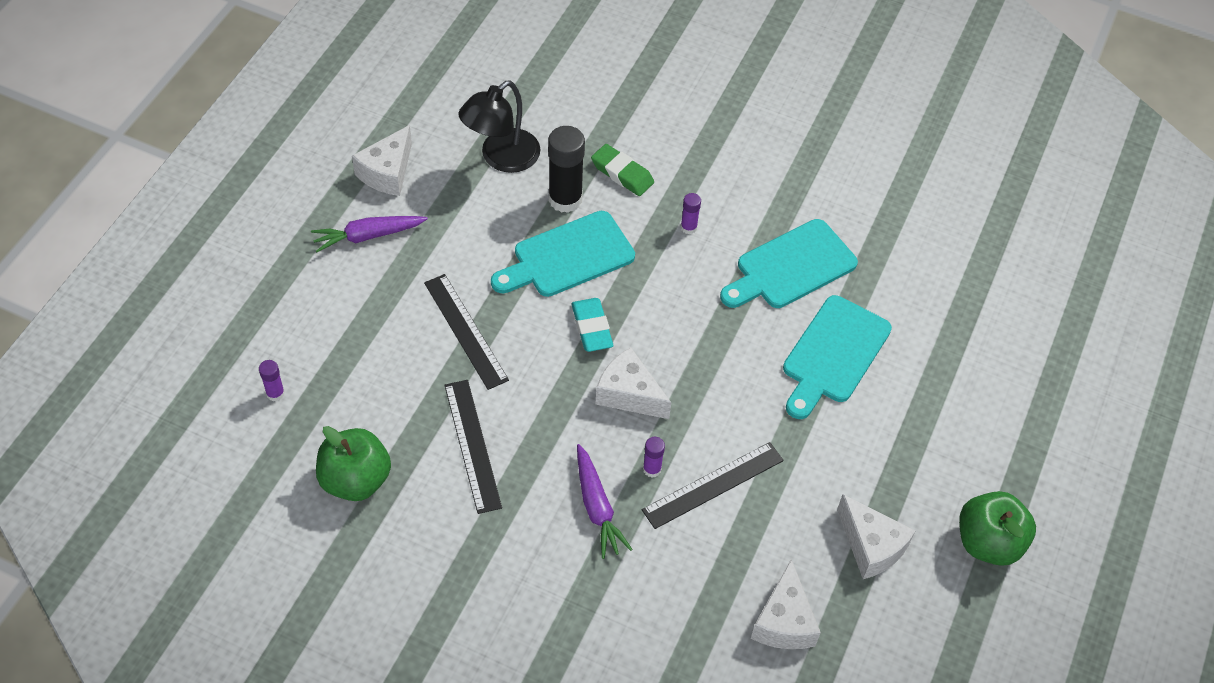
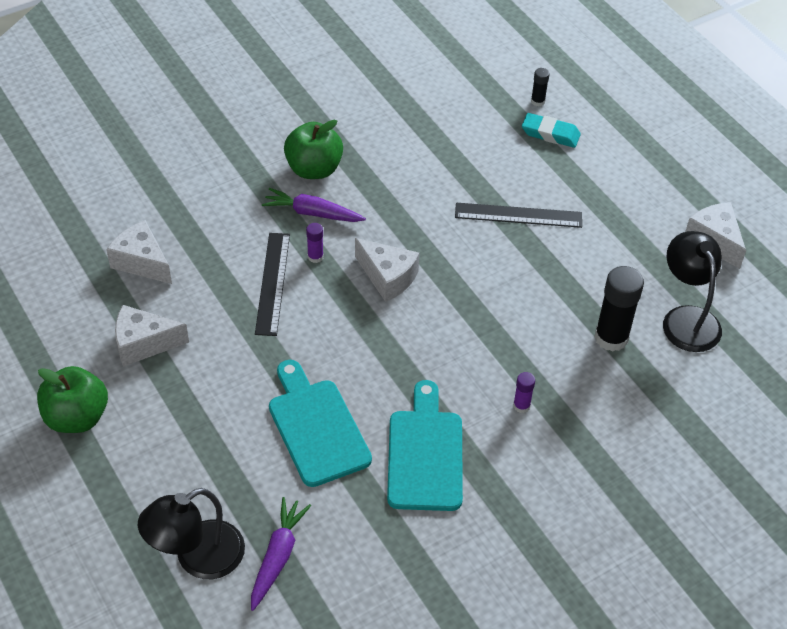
camera: 125 degrees right, 5 degrees down
purple glue stick [259,360,285,401] -> black glue stick [531,68,550,107]
purple carrot [311,216,428,252] -> purple carrot moved to [251,497,311,611]
green apple [316,426,391,501] -> green apple moved to [284,120,343,179]
black ruler [444,380,502,514] -> none
turquoise cutting board [491,211,635,297] -> none
turquoise eraser [571,298,613,352] -> turquoise eraser moved to [522,113,581,148]
green eraser [591,144,654,196] -> none
white cheese [595,347,671,419] -> white cheese turned 60 degrees clockwise [355,238,419,302]
none -> black lamp [138,488,245,579]

